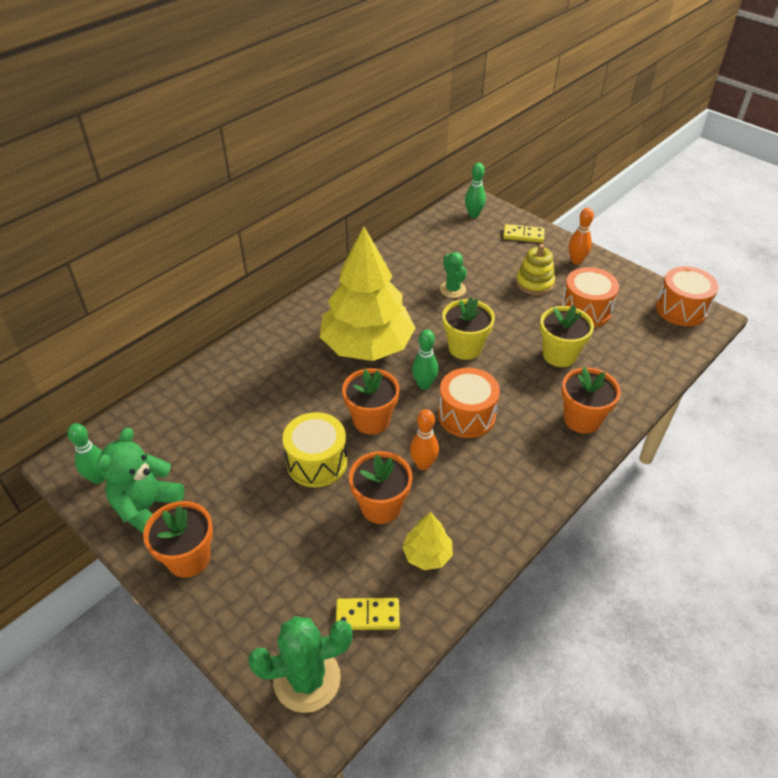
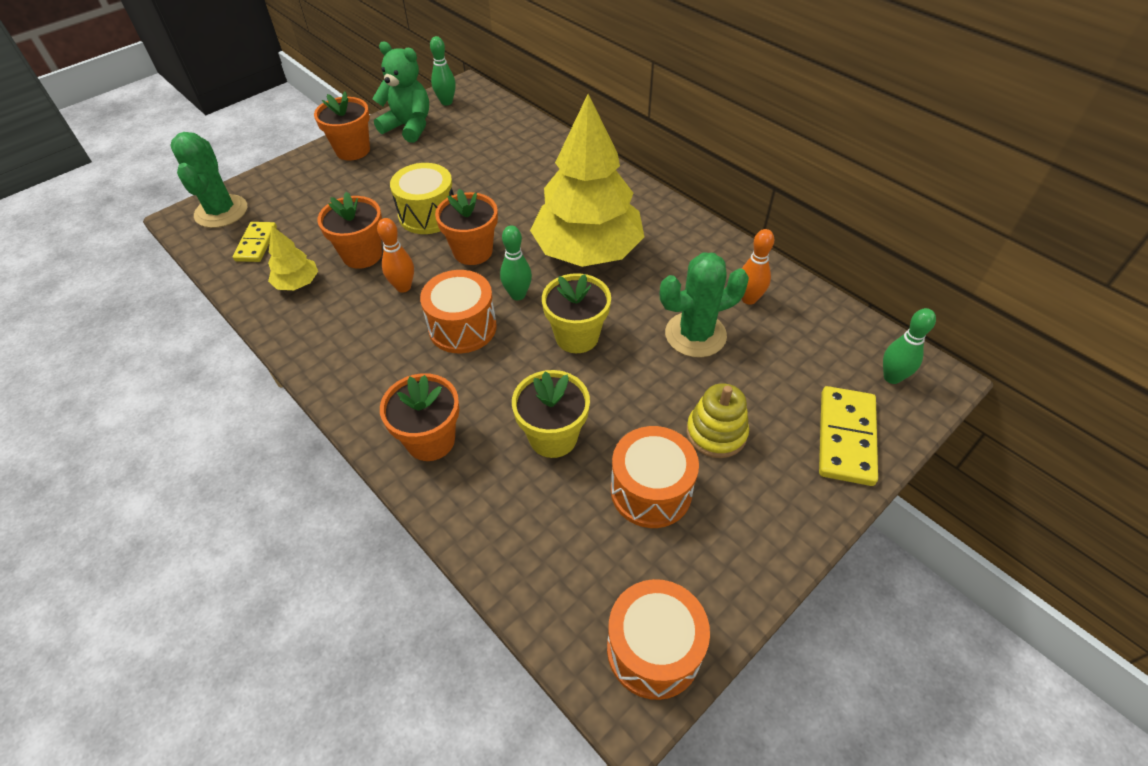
camera: 95 degrees right, 5 degrees up
green cactus [440,252,467,298] -> green cactus [660,252,749,357], size x1.64
yellow domino [503,224,545,243] -> yellow domino [819,386,878,486], size x1.54
orange bowling pin [569,207,594,264] -> orange bowling pin moved to [742,229,774,305]

